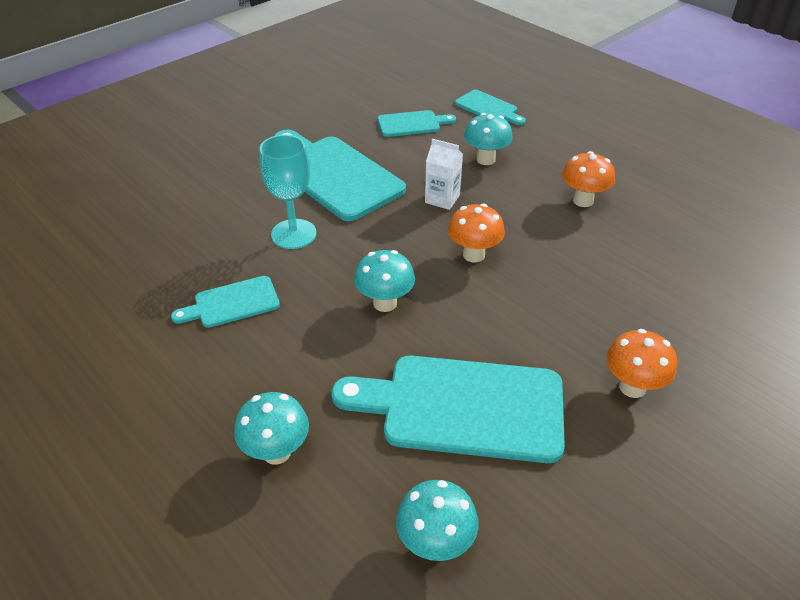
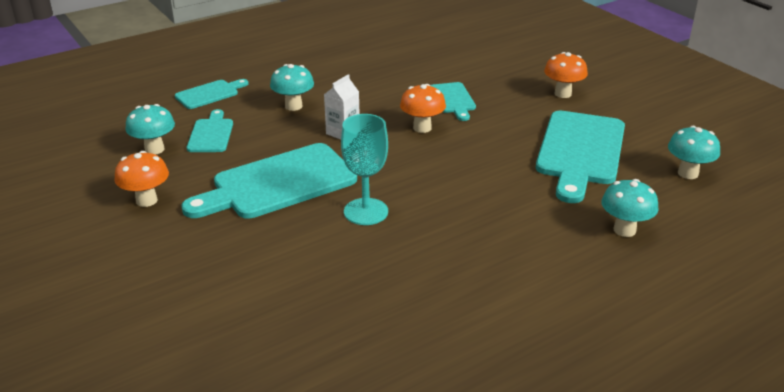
camera: 80 degrees left, 10 degrees down
turquoise cutting board [171,276,280,328] -> turquoise cutting board moved to [430,82,476,121]
turquoise mushroom [354,250,415,312] -> turquoise mushroom moved to [125,104,175,155]
orange mushroom [562,151,615,207] -> orange mushroom moved to [114,151,169,207]

